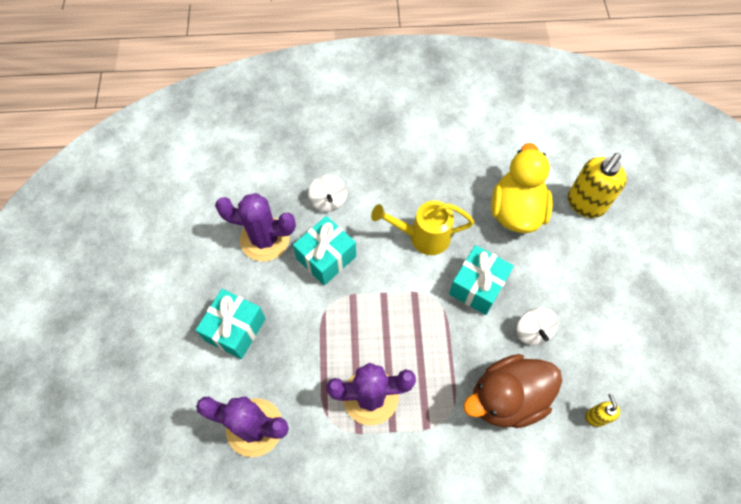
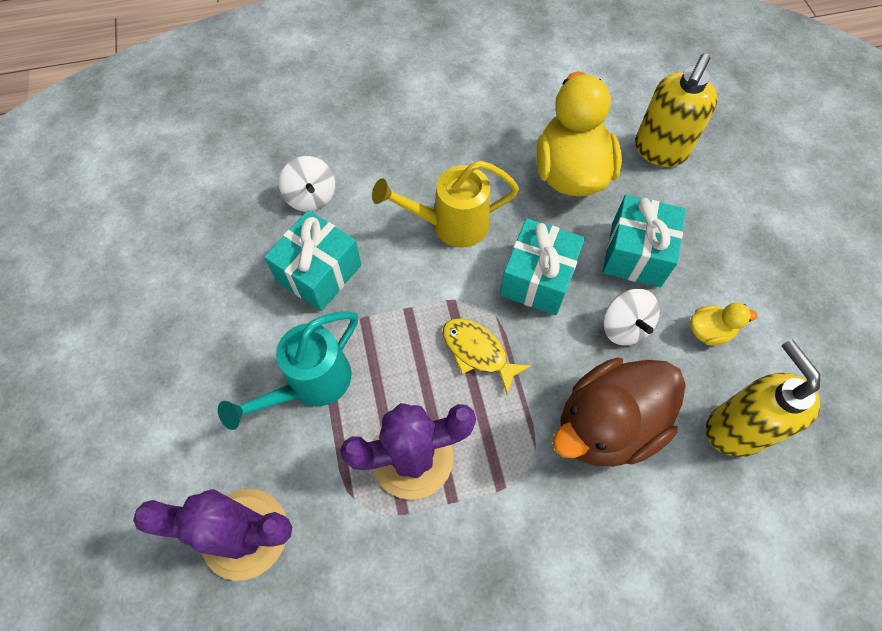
camera: 10 degrees left, 0 degrees up
turquoise gift [196,289,266,359] -> turquoise gift moved to [603,195,685,287]
purple cactus [215,193,296,261] -> none
yellow soap dispenser [585,393,620,427] -> yellow soap dispenser [706,339,821,457], size x2.00
none -> turquoise watering can [218,311,358,430]
none -> yellow fish [443,318,531,394]
none -> yellow duck [690,303,757,345]

